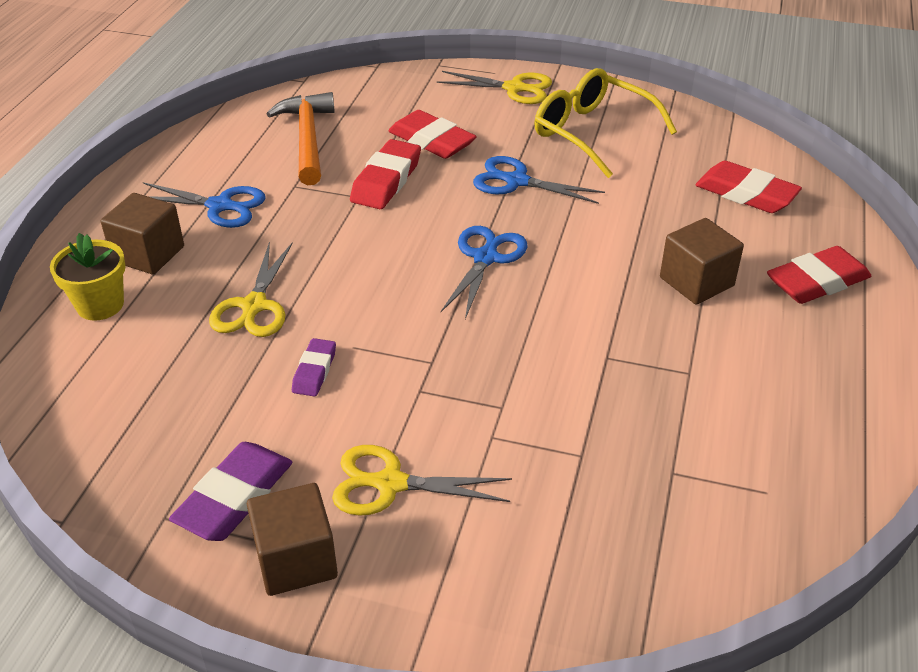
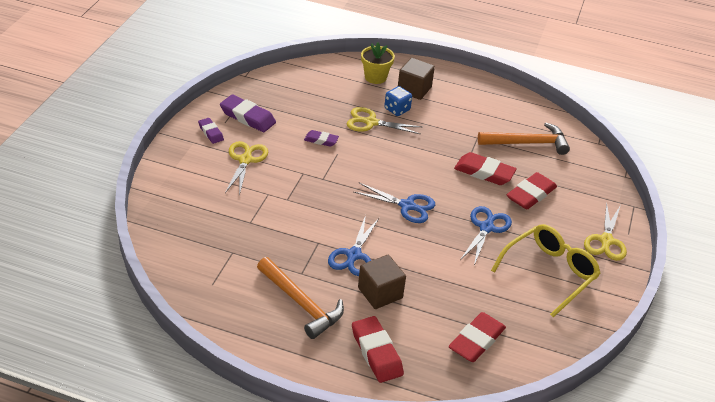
camera: 90 degrees right, 0 degrees up
blue scissors [143,182,265,228] -> blue scissors moved to [328,215,380,276]
brown cube [247,483,338,596] -> purple eraser [198,118,224,144]
none -> orange hammer [257,257,344,339]
none -> blue dice [384,86,412,116]

